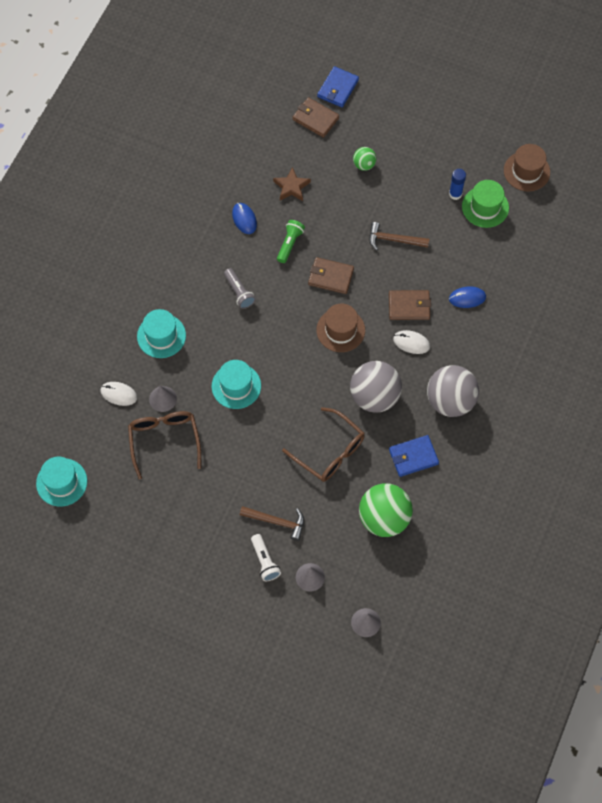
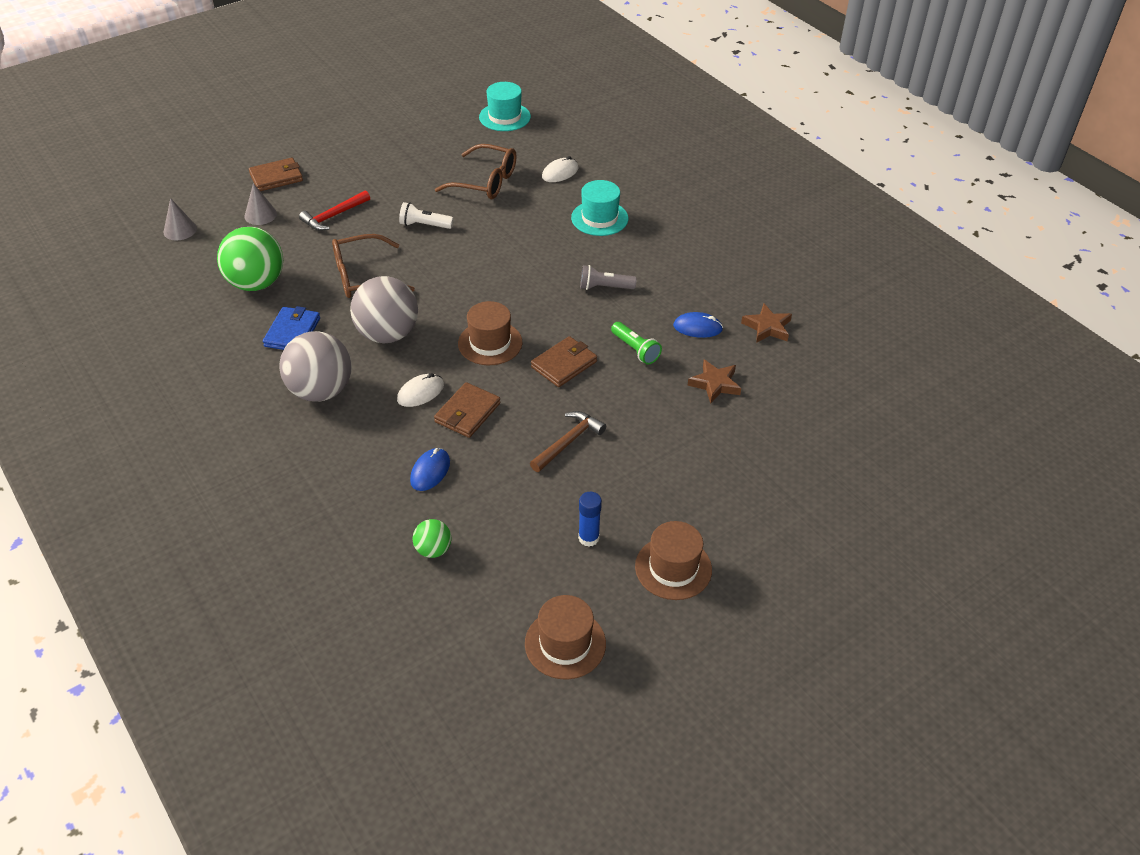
camera: 120 degrees right, 20 degrees down
grey cone [149,386,177,412] -> none
turquoise hat [212,360,261,409] -> none
brown hammer [240,506,304,541] -> red hammer [299,190,370,231]
white flashlight [251,534,281,581] -> white flashlight moved to [399,202,454,229]
brown wallet [293,97,339,138] -> brown wallet moved to [249,158,303,191]
blue wallet [317,66,359,107] -> none
green ball [353,147,377,171] -> green ball moved to [413,519,451,558]
green hat [462,180,509,228] -> none
none -> brown hat [635,521,712,600]
none -> brown star [741,303,792,343]

